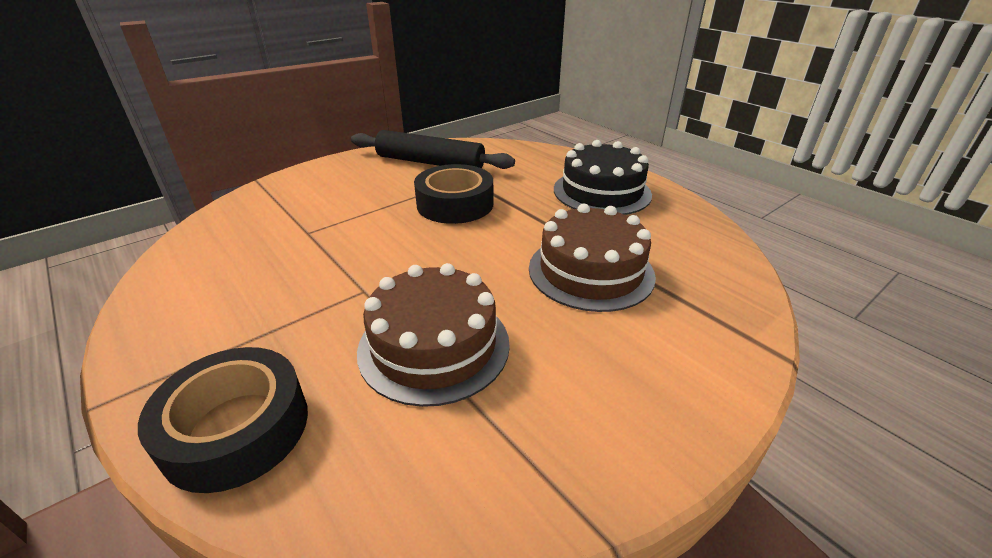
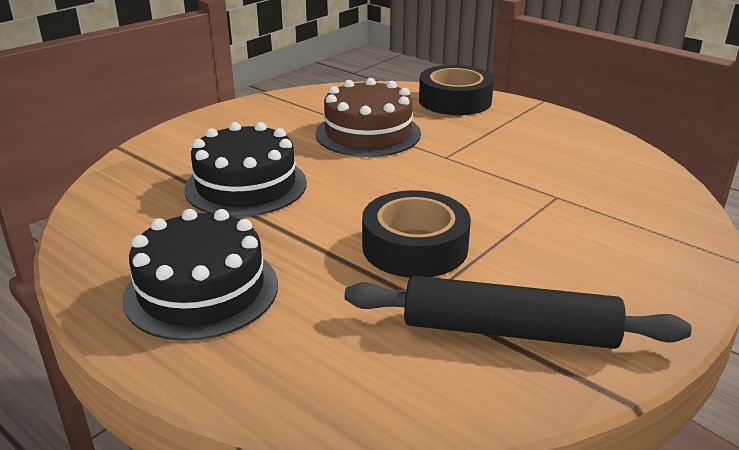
camera: 170 degrees right, 5 degrees down
brown cake [529,204,656,312] -> black cake [184,122,307,217]

